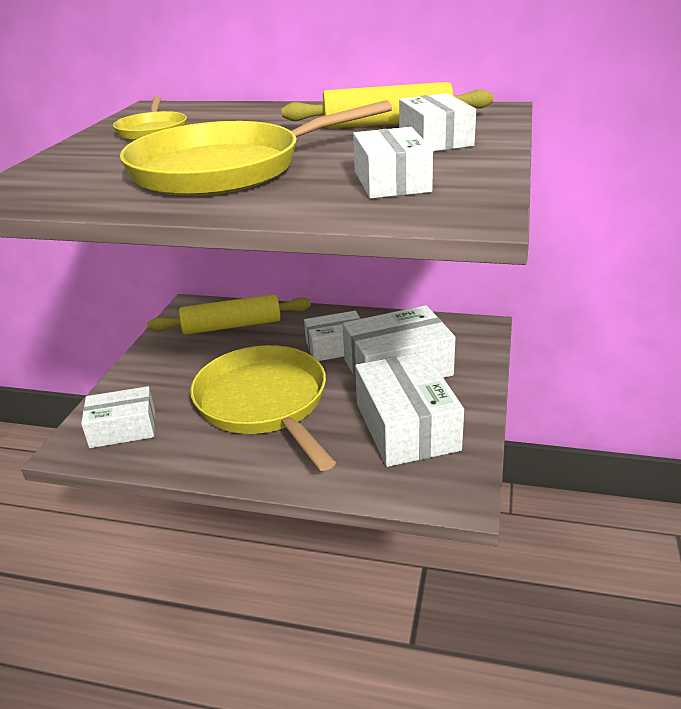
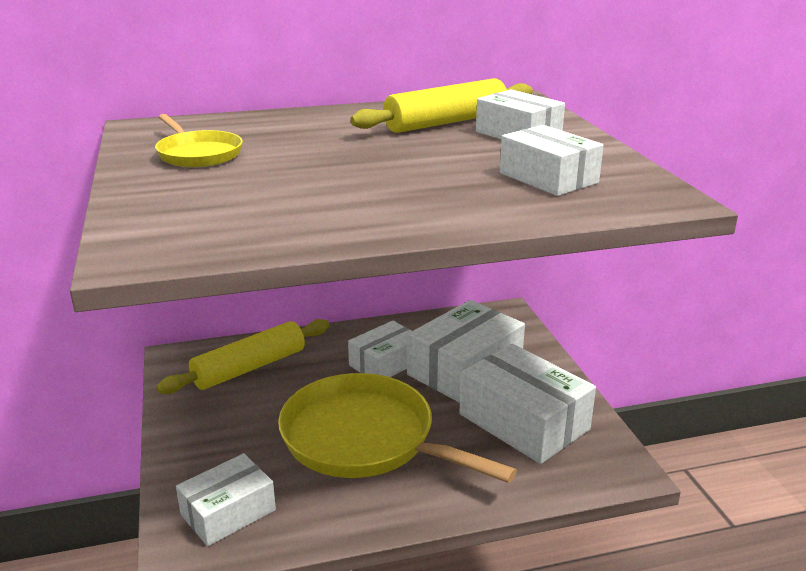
camera: 30 degrees left, 5 degrees down
yellow pan [120,100,392,196] -> none

